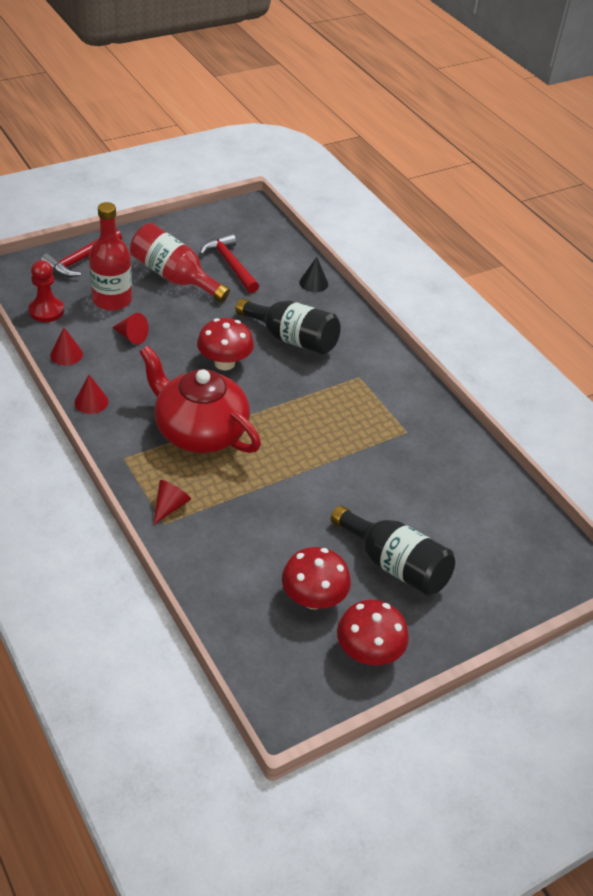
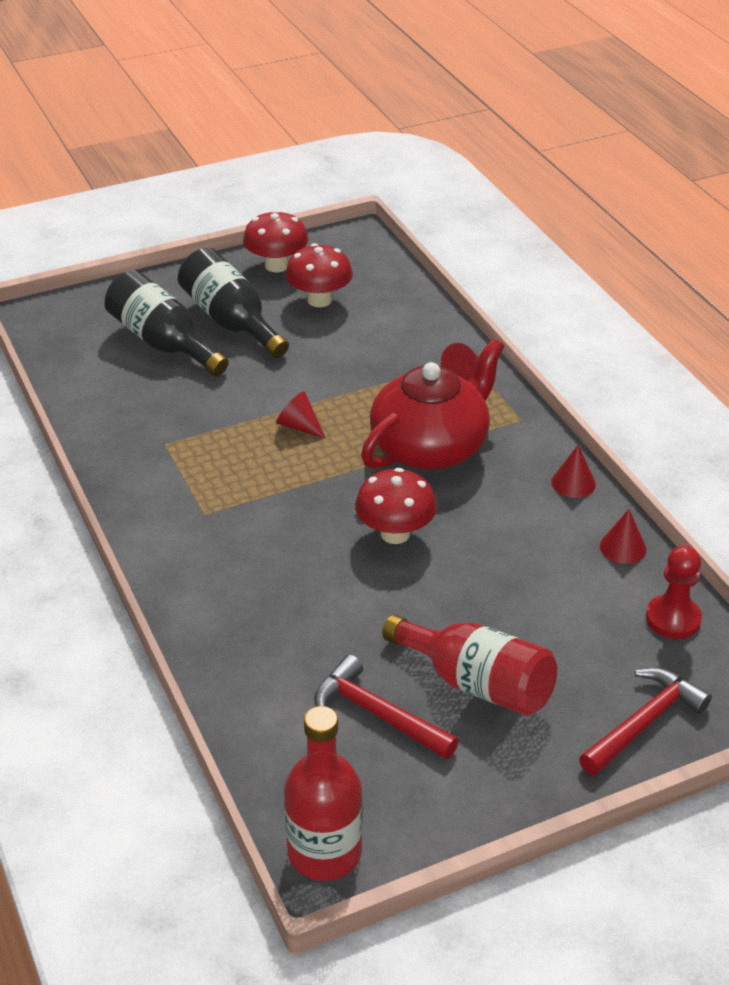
camera: 170 degrees left, 5 degrees down
red bottle [89,202,132,311] -> red bottle moved to [284,706,363,881]
red cone [112,313,149,345] -> red cone moved to [276,391,326,439]
red teapot [139,346,261,453] -> red teapot turned 90 degrees counterclockwise [361,338,504,470]
red hammer [199,233,259,293] -> red hammer turned 150 degrees clockwise [314,655,459,759]
black bottle [236,299,341,354] -> black bottle moved to [105,270,229,377]
black cone [299,257,328,292] -> none

